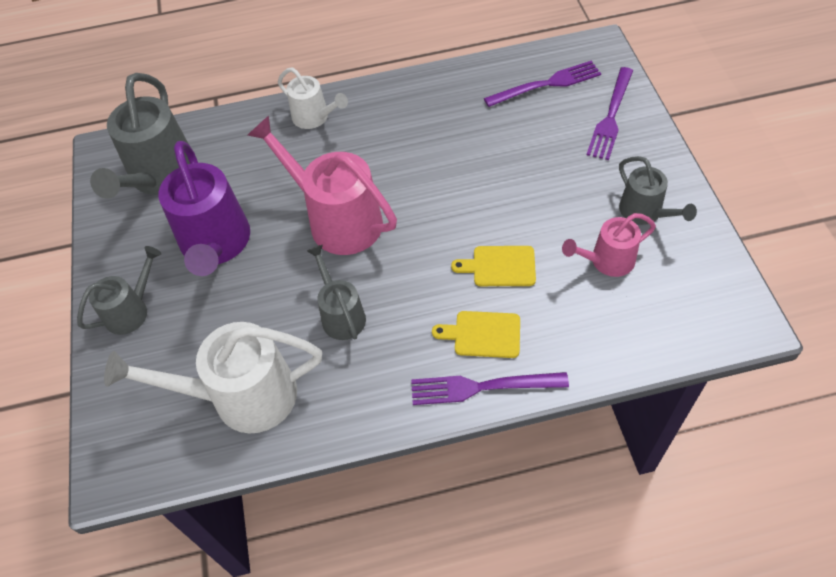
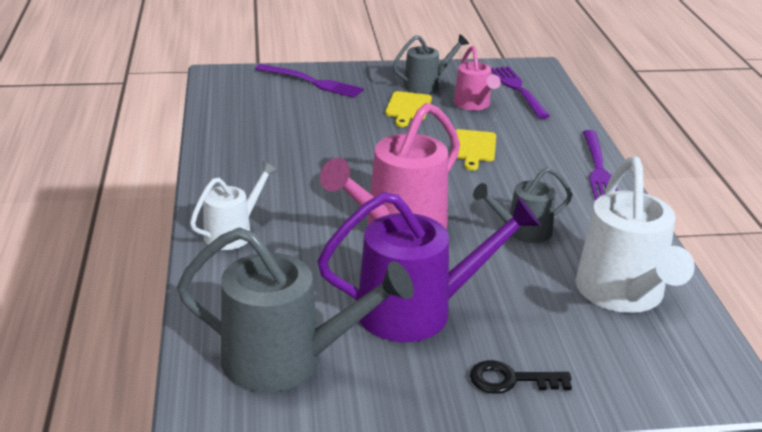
camera: 90 degrees left, 25 degrees down
grey watering can [77,246,161,335] -> black key [470,360,572,394]
yellow cutting board [432,311,520,358] -> yellow cutting board moved to [385,91,432,127]
purple fork [484,61,601,107] -> purple fork moved to [491,66,550,119]

